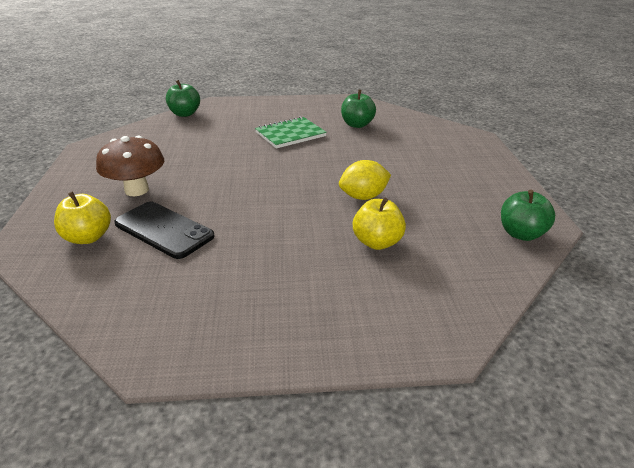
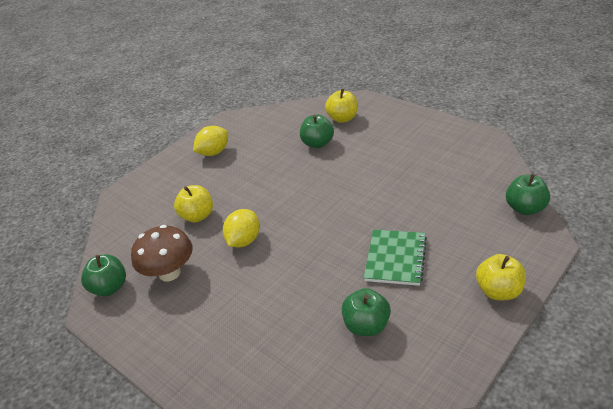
camera: 140 degrees right, 5 degrees up
brown mushroom [96,136,164,196] -> brown mushroom moved to [131,225,193,281]
black phone [114,202,215,259] -> green apple [300,115,334,148]
none -> yellow lemon [193,126,228,156]
none -> yellow apple [476,254,526,300]

